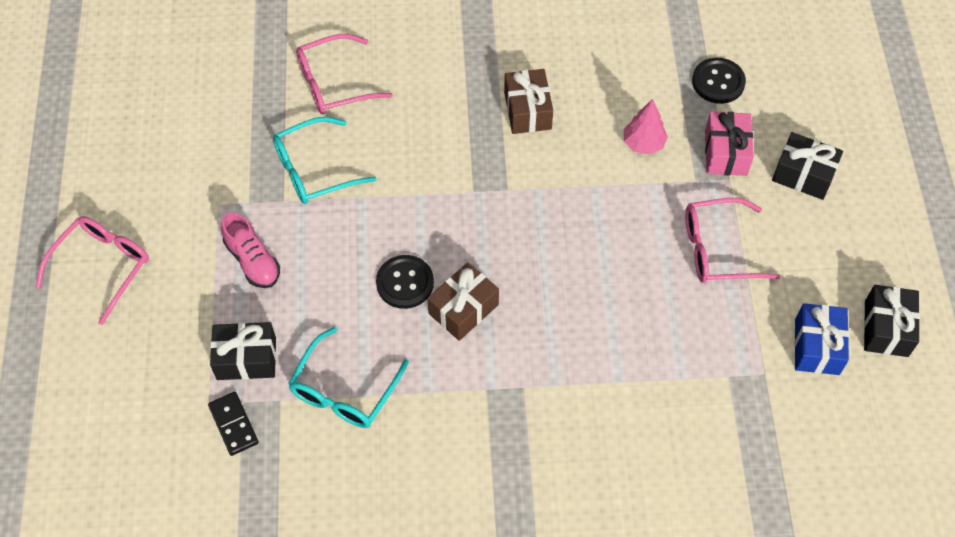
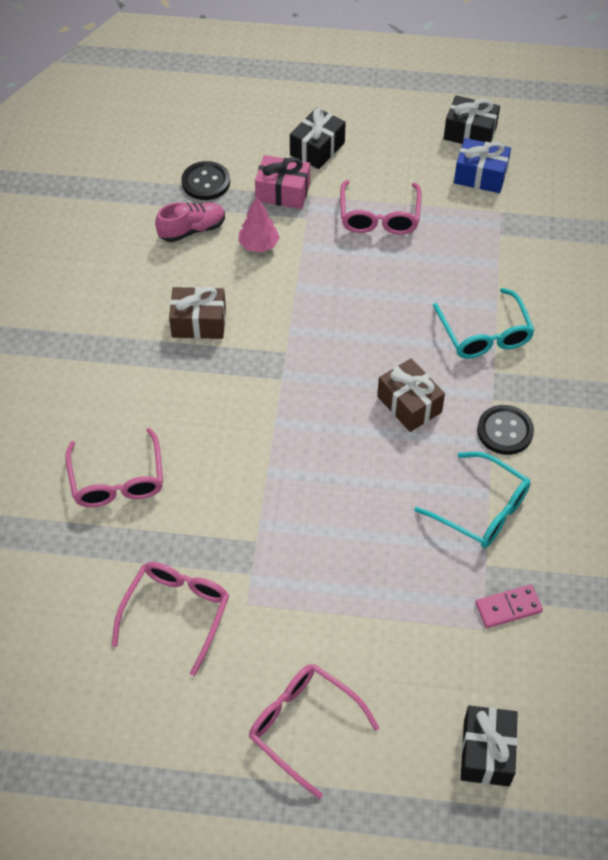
camera: 80 degrees left, 5 degrees down
black domino [208,392,259,456] -> pink domino [475,584,543,628]
black gift [210,322,276,380] -> black gift moved to [461,706,518,786]
pink shoe [221,213,280,288] -> pink shoe moved to [155,202,225,242]
turquoise glasses [273,117,376,204] -> turquoise glasses moved to [433,288,535,359]
black button [376,255,434,309] -> black button moved to [477,405,534,455]
none -> pink glasses [112,562,229,676]

